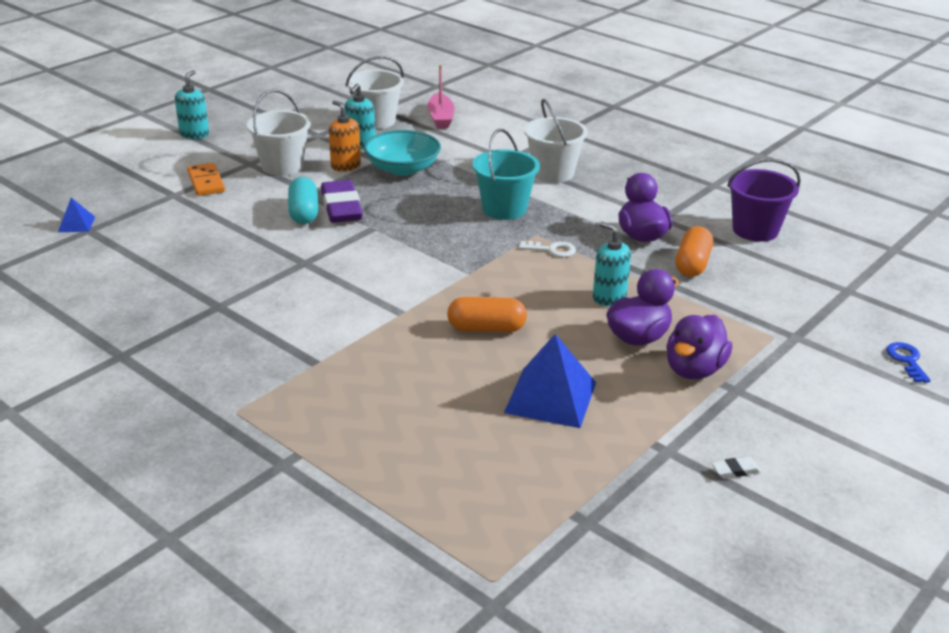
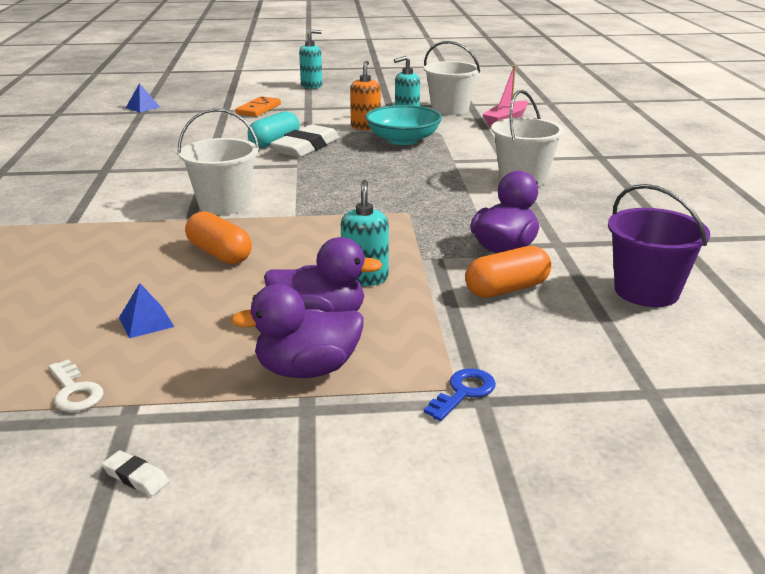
camera: 45 degrees right, 5 degrees down
white bucket [247,89,311,176] -> white bucket moved to [178,108,260,215]
purple eraser [321,180,363,223] -> white eraser [270,125,339,157]
turquoise bucket [472,129,540,220] -> none
blue pyramid [504,334,596,428] -> blue pyramid [119,283,174,338], size x0.49
white key [519,241,576,257] -> white key moved to [49,359,103,412]
blue key [886,342,931,383] -> blue key moved to [424,368,496,421]

